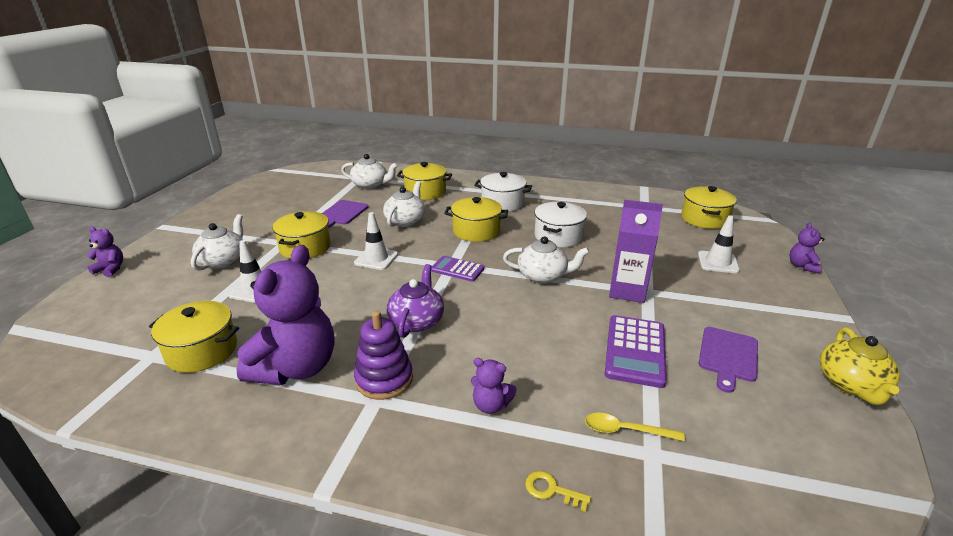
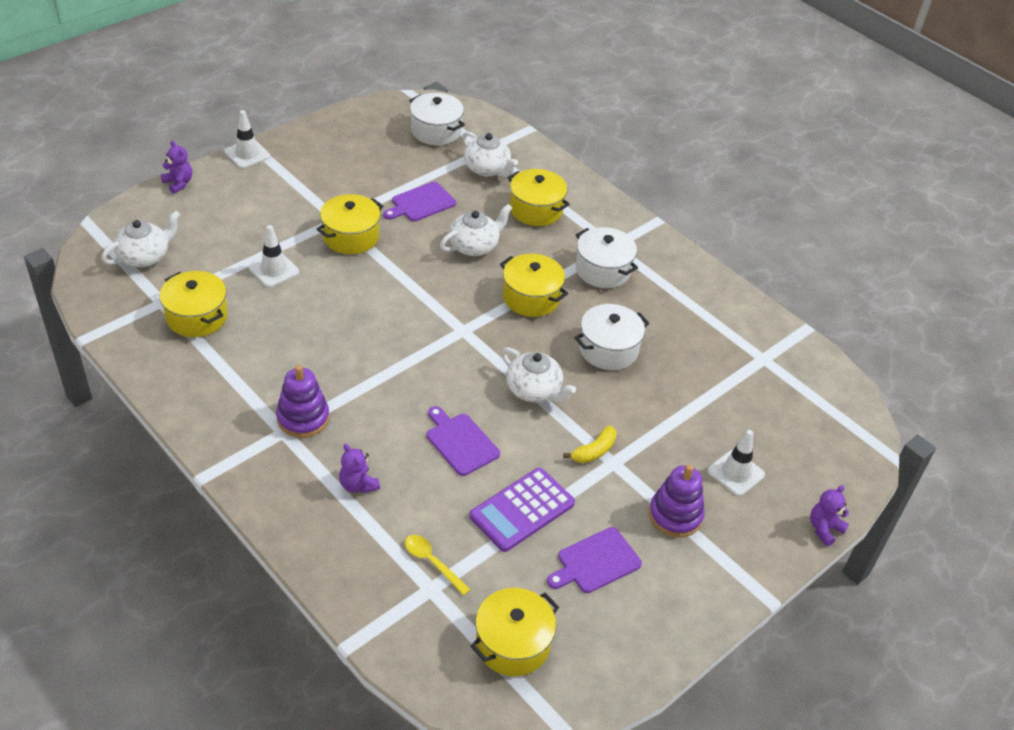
camera: 30 degrees right, 15 degrees up
white teapot [191,214,243,271] -> white teapot moved to [101,211,181,267]
purple teddy bear [237,245,334,385] -> none
white traffic cone [354,212,398,270] -> white traffic cone moved to [225,110,270,168]
purple teapot [387,264,444,338] -> none
purple calculator [431,256,485,282] -> none
yellow key [525,471,591,512] -> none
purple carton [609,200,663,303] -> yellow banana [563,426,617,463]
yellow pot [681,186,737,229] -> yellow pot moved to [470,588,559,676]
yellow teapot [820,327,900,405] -> none
none -> white pot [409,93,465,145]
none -> purple cutting board [426,406,500,476]
none -> purple stacking toy [649,464,705,538]

